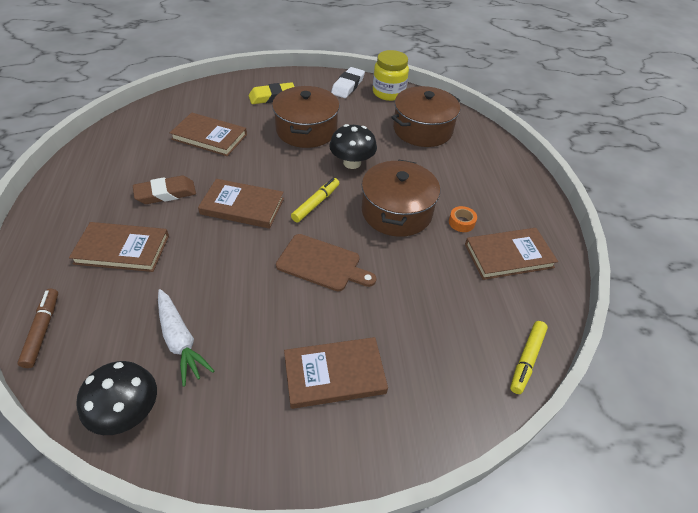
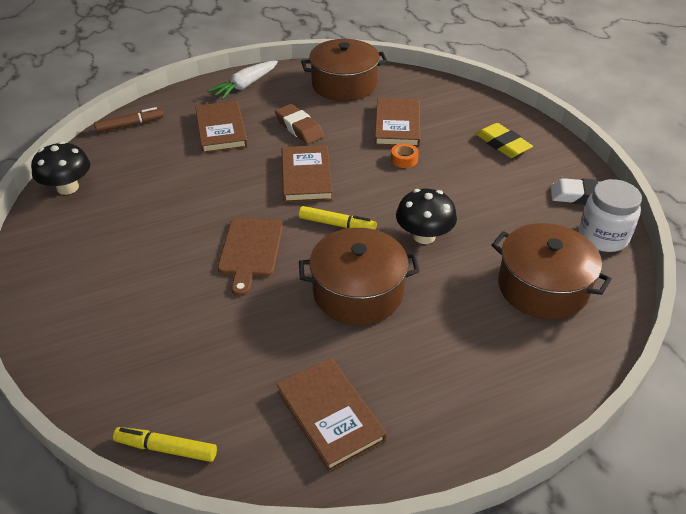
camera: 75 degrees right, 5 degrees down
white carrot [158,289,214,387] -> white carrot moved to [208,61,278,99]
brown pot [272,86,339,148] -> brown pot moved to [301,39,388,101]
brown book [284,337,388,409] -> none
yellow jar [373,50,409,101] -> white jar [579,179,642,252]
orange tape [449,206,477,232] -> orange tape moved to [391,143,419,168]

